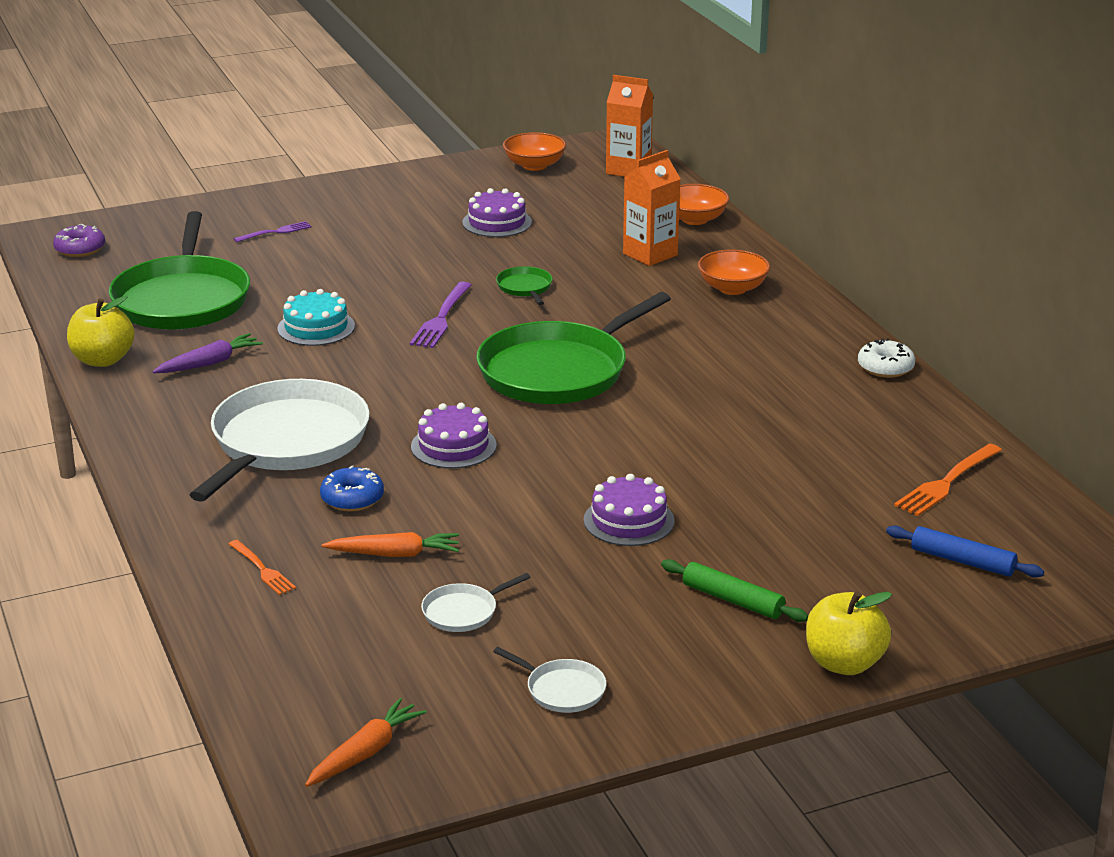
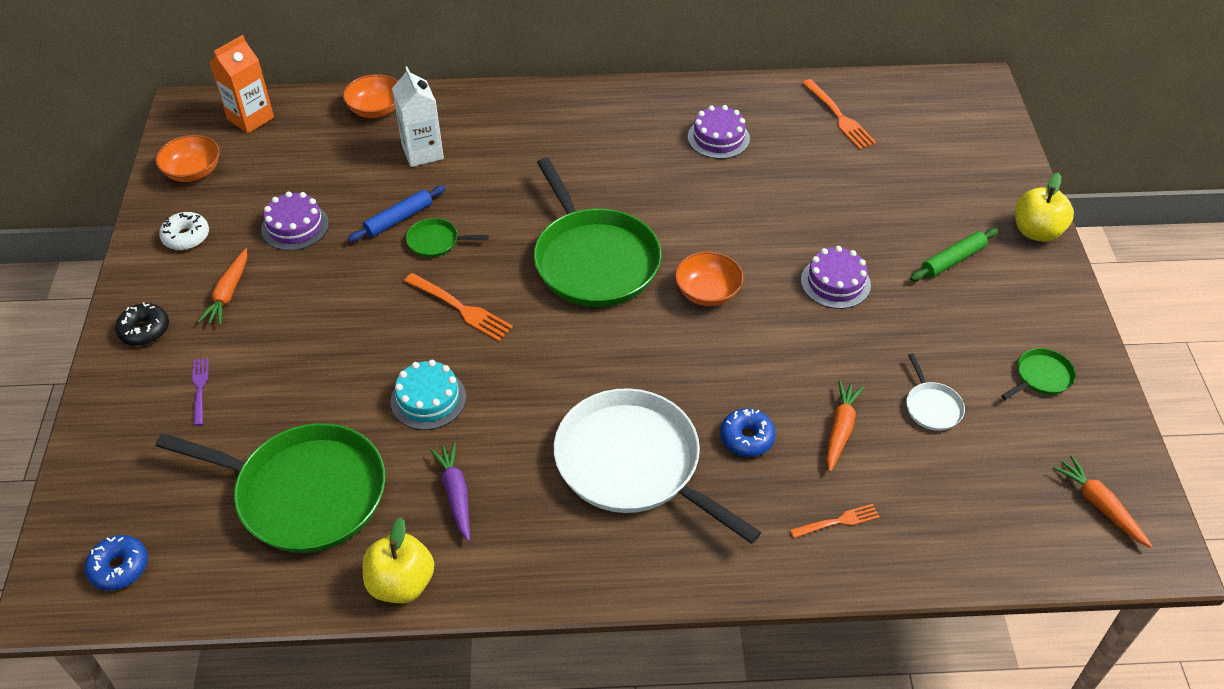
camera: 70 degrees left, 20 degrees up
purple donut [53,224,105,257] -> blue donut [85,535,148,591]
purple fork [410,282,472,348] -> orange fork [404,273,513,341]
purple cake [411,403,497,469] -> purple cake moved to [688,105,750,159]
white pan [493,647,606,713] -> green pan [1001,348,1076,400]
orange carton [623,150,680,266] -> white carton [392,66,444,167]
orange bowl [698,250,770,295] -> orange bowl moved to [675,251,743,306]
white donut [858,338,915,378] -> white donut moved to [159,212,209,250]
blue rolling pin [886,525,1044,578] -> blue rolling pin moved to [348,185,446,242]
none -> black donut [115,302,169,346]
none -> orange carrot [198,248,247,325]

